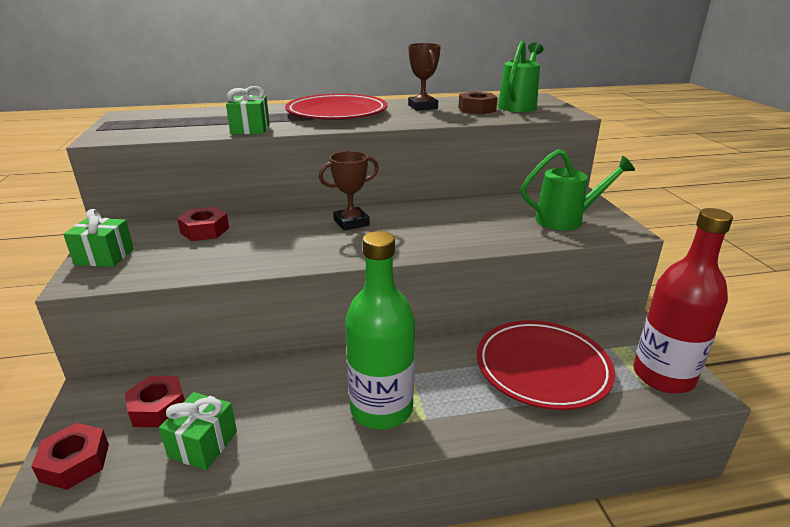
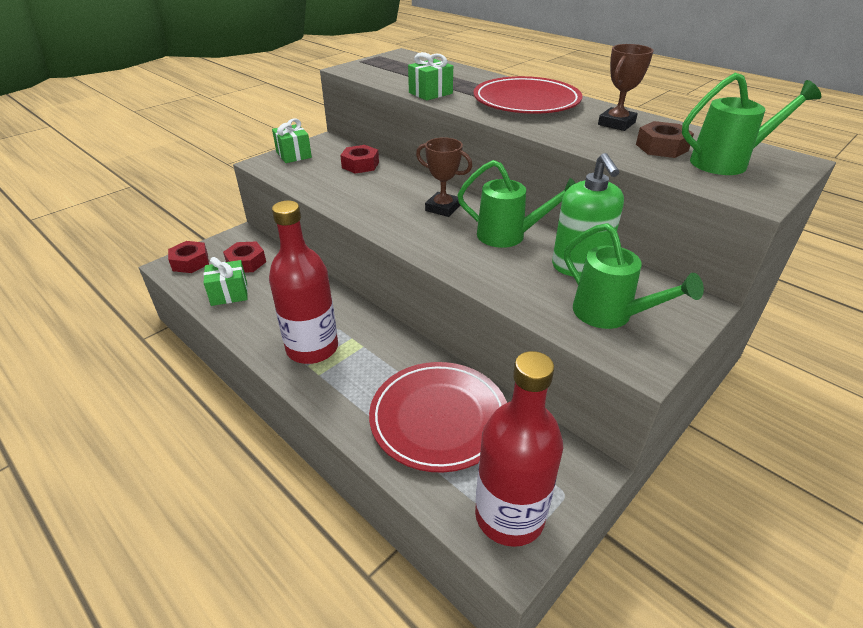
camera: 55 degrees right, 10 degrees up
green bottle [345,231,415,429] -> red bottle [269,201,338,364]
none -> green watering can [457,160,576,248]
none -> green soap dispenser [552,153,624,276]

